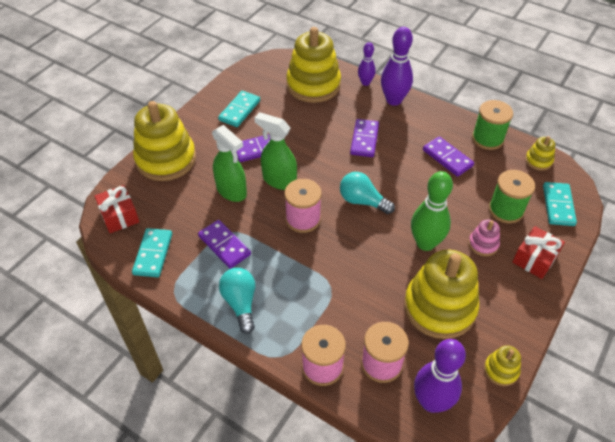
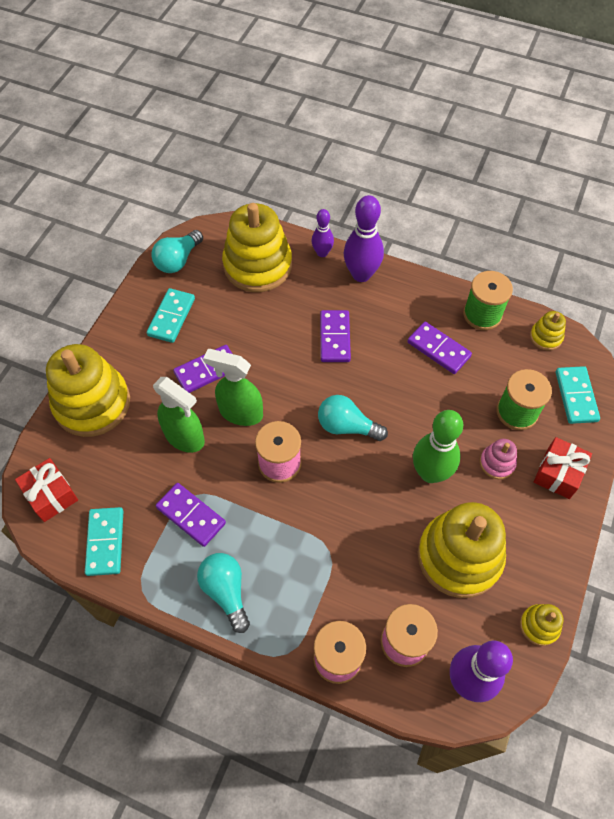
camera: 10 degrees left, 10 degrees up
none -> turquoise light bulb [151,230,203,273]

